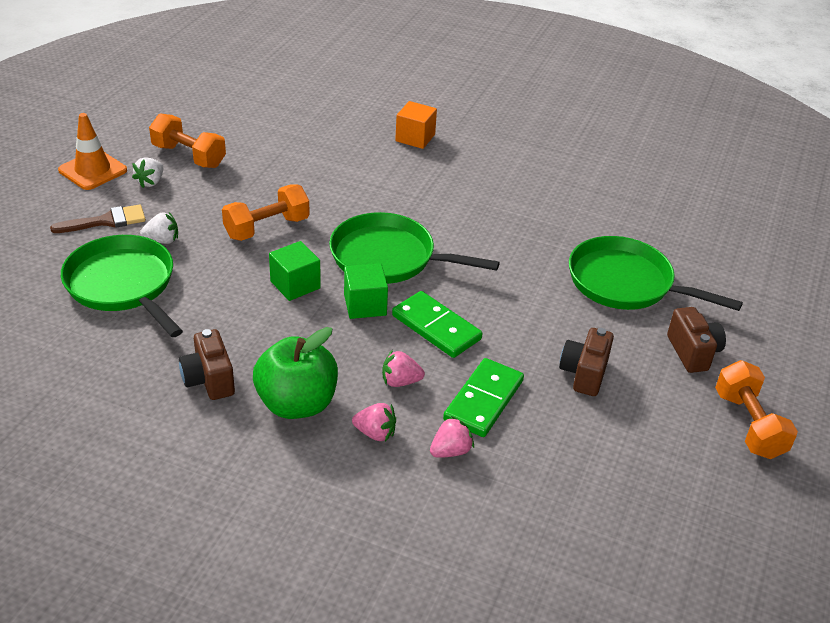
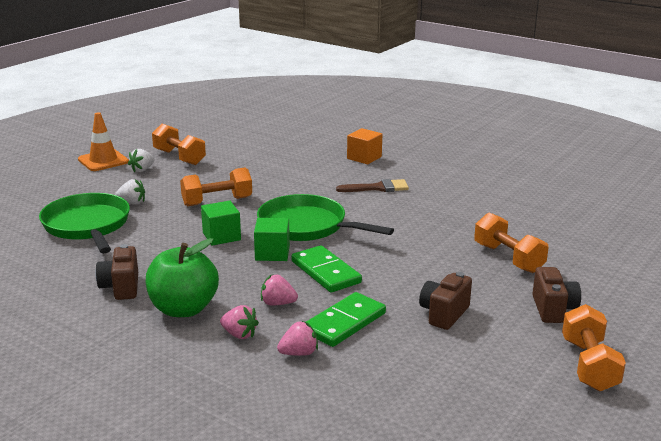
camera: 15 degrees right, 15 degrees down
brown brush [50,204,146,233] -> brown brush moved to [336,179,409,192]
green pan [569,236,743,311] -> orange dumbbell [474,212,549,273]

